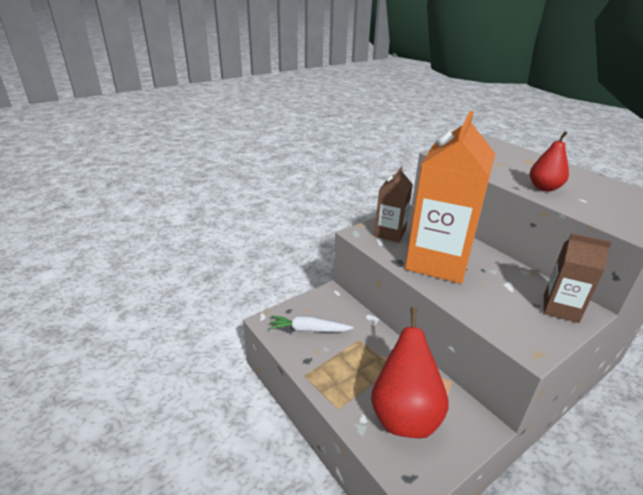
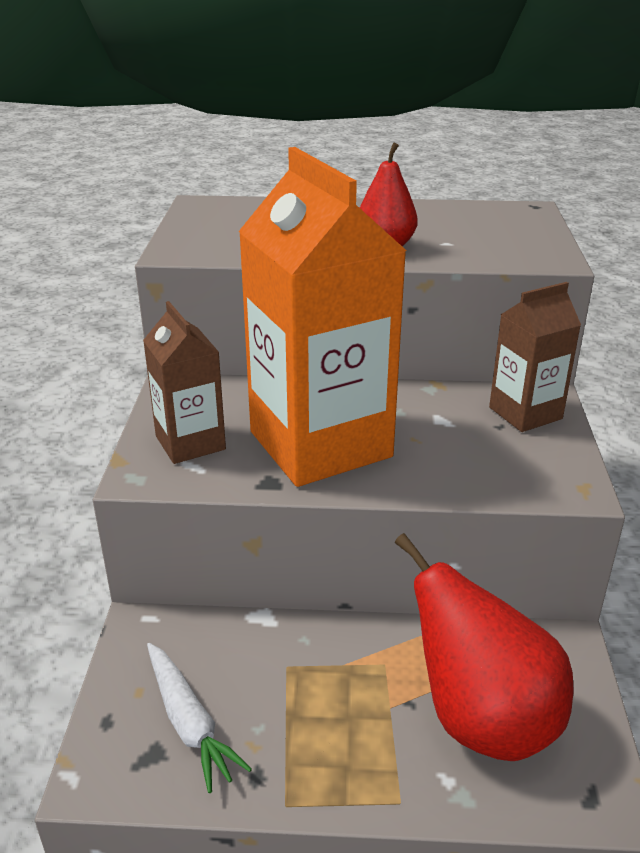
camera: 50 degrees left, 0 degrees up
white carrot [269,316,354,332] -> white carrot turned 75 degrees counterclockwise [147,643,252,793]

